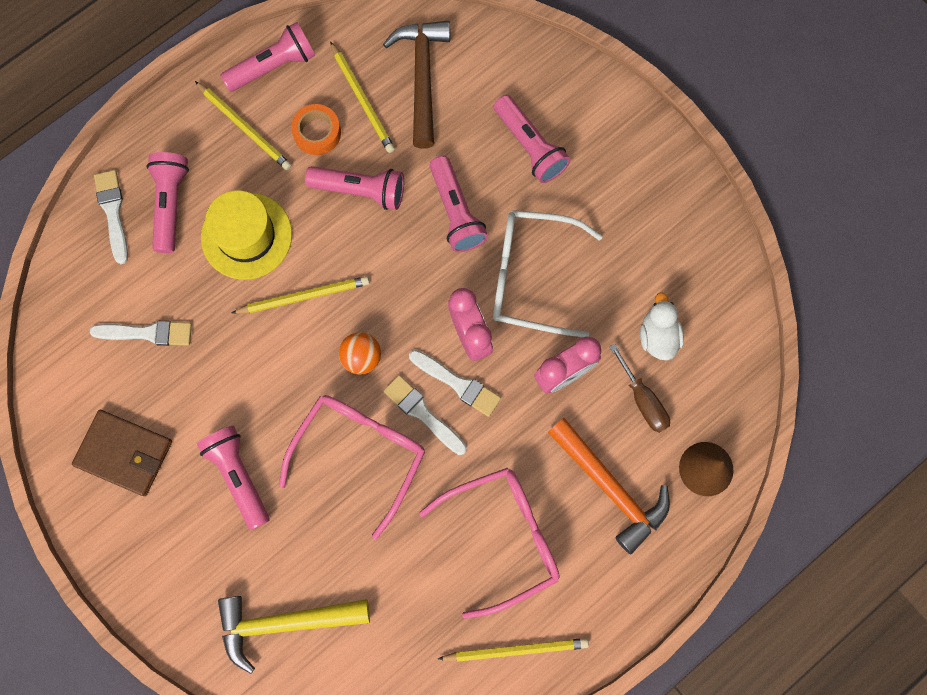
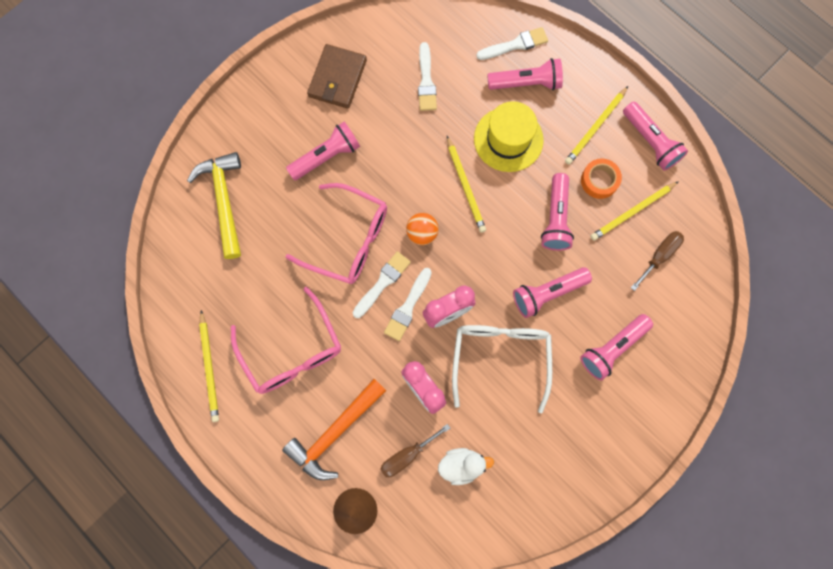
camera: 85 degrees right, 0 degrees up
brown hammer [383,21,450,149] -> brown screwdriver [631,231,684,291]

